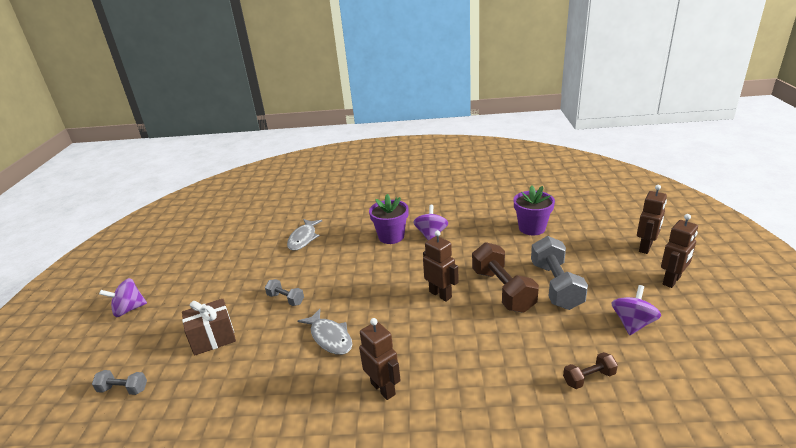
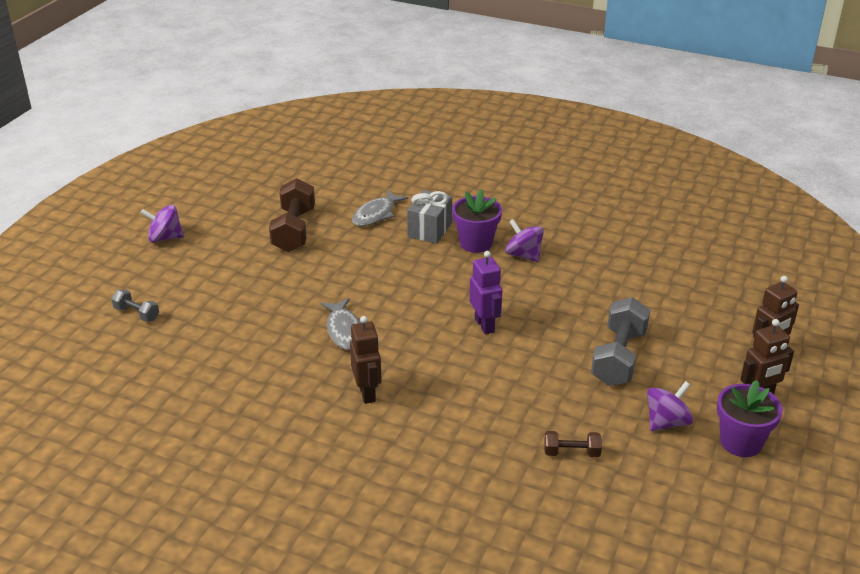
camera: 20 degrees right, 5 degrees up
brown gift [182,299,236,356] -> none
grey dumbbell [265,279,304,306] -> none
purple spinning top [413,205,448,240] -> purple spinning top turned 75 degrees counterclockwise [505,219,544,262]
brown robot [423,230,459,302] -> purple robot [470,251,502,335]
brown dumbbell [472,242,539,313] -> brown dumbbell moved to [269,178,315,252]
purple flower pot [513,185,555,236] -> purple flower pot moved to [717,380,783,457]
none -> grey gift [407,190,452,244]

